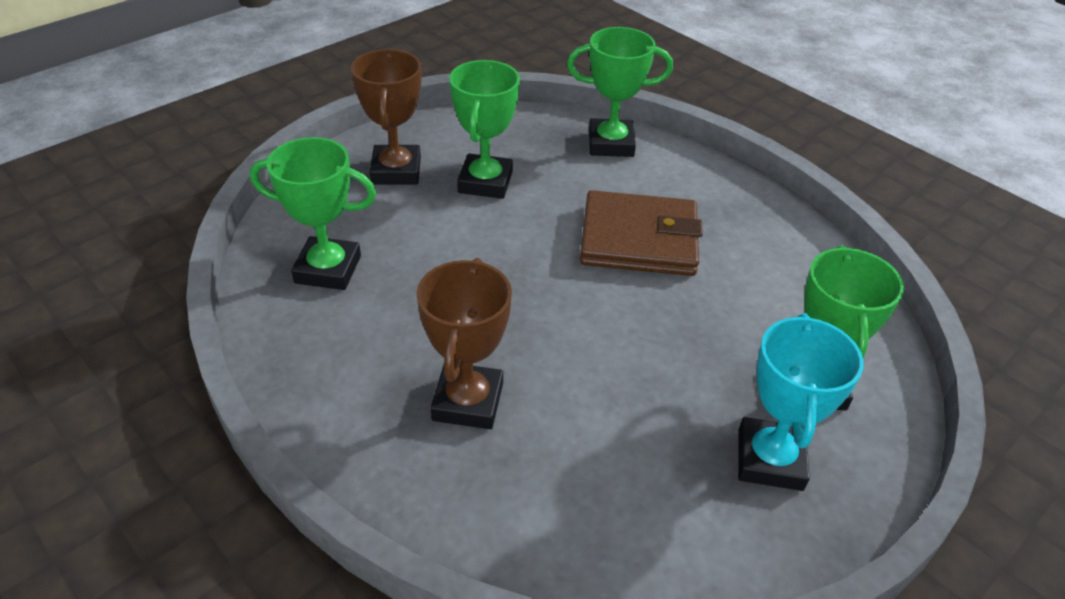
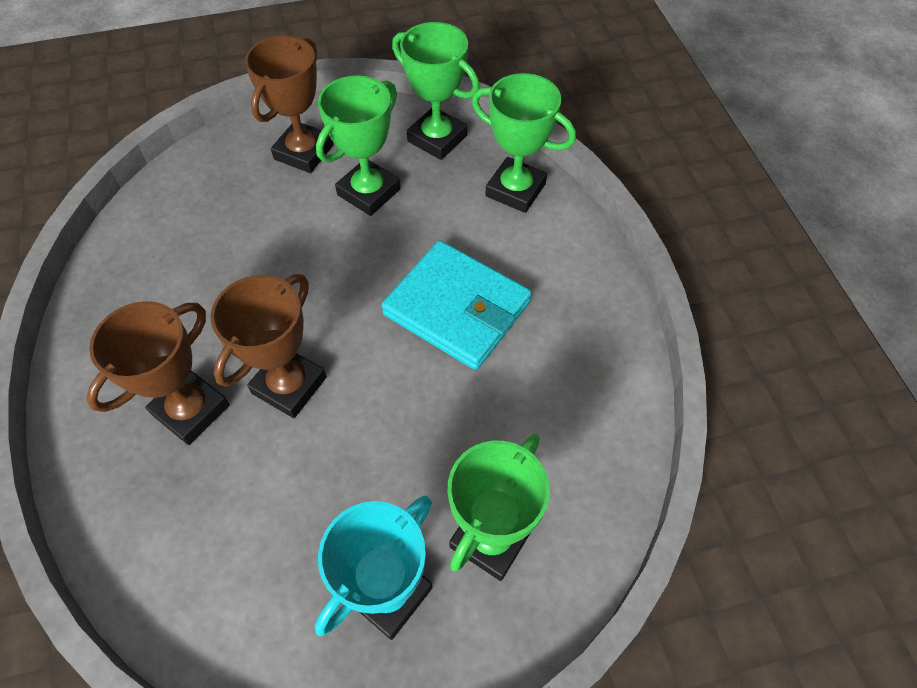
camera: 30 degrees right, 15 degrees up
green trophy [250,137,376,290] -> green trophy moved to [392,22,480,160]
brown wallet [580,190,703,276] -> turquoise wallet [381,240,532,370]
none -> brown trophy [211,274,327,418]

